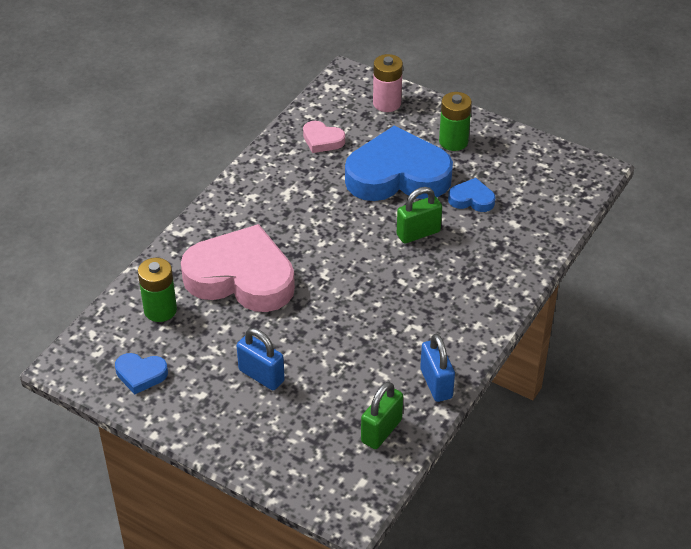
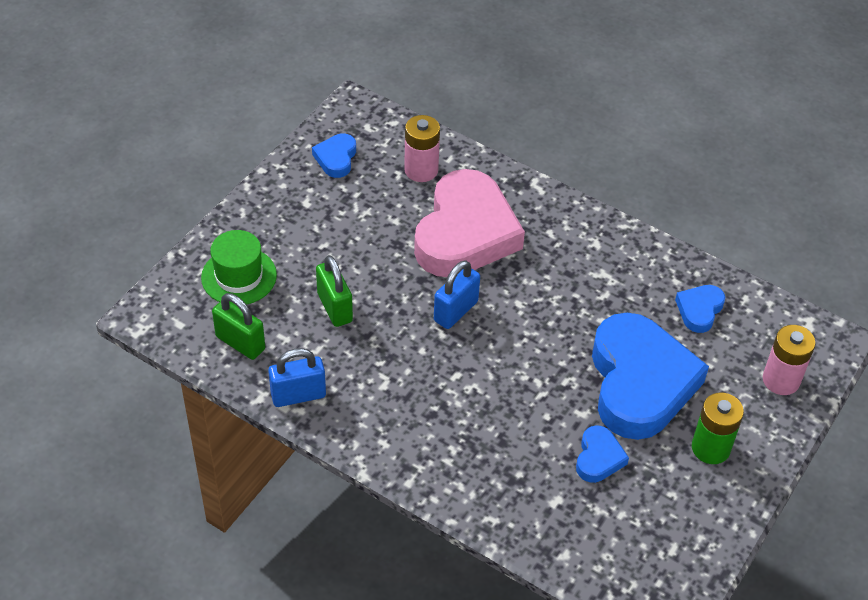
camera: 90 degrees right, 5 degrees up
green battery [138,258,177,322] -> pink battery [404,115,440,182]
blue padlock [237,328,285,390] -> blue padlock moved to [434,260,480,329]
pink heart [303,121,345,153] -> blue heart [675,285,726,333]
green padlock [397,187,442,244] -> green padlock moved to [316,255,353,327]
none -> green hat [201,230,277,305]

